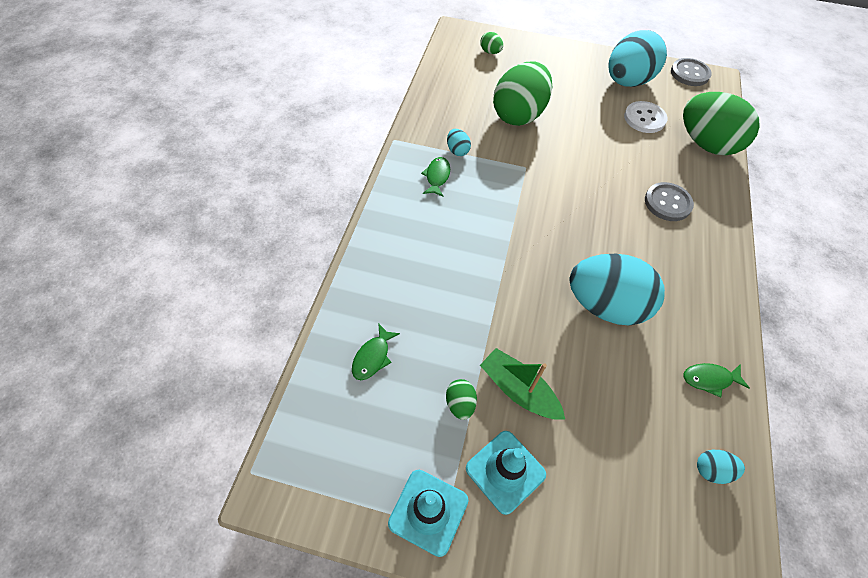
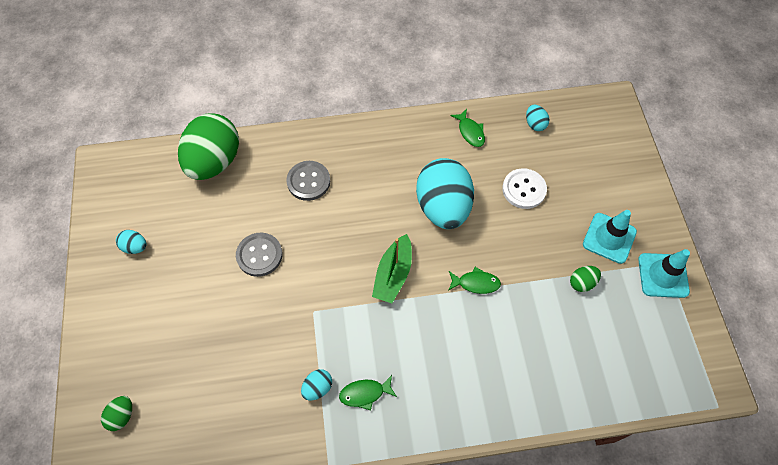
camera: 110 degrees left, 5 degrees up
green fish [352,323,400,380] -> green fish moved to [448,267,501,294]
green boat [480,348,565,420] -> green boat moved to [372,234,412,303]
green egg [493,61,552,126] -> none
turquoise egg [608,30,667,87] -> turquoise egg [116,230,147,254], size x0.41
white button [624,101,667,133] -> white button moved to [502,168,547,209]
grey button [671,58,712,86] -> grey button moved to [236,233,283,277]

